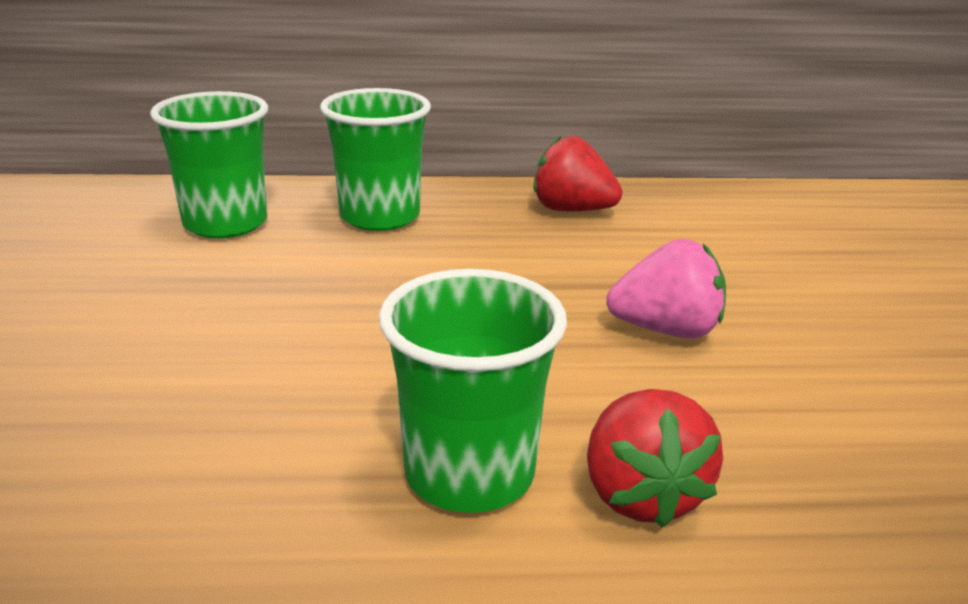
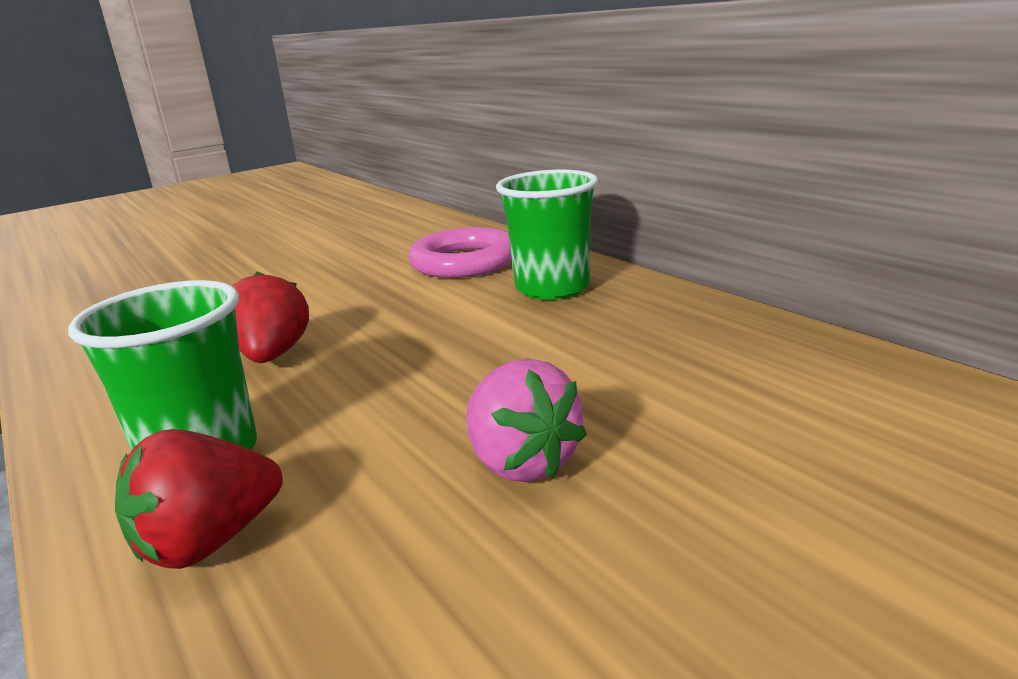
camera: 60 degrees right, 5 degrees down
green cup [150,91,268,238] -> pink ring [409,227,512,278]
red strawberry [533,136,622,211] -> red strawberry moved to [232,271,309,363]

